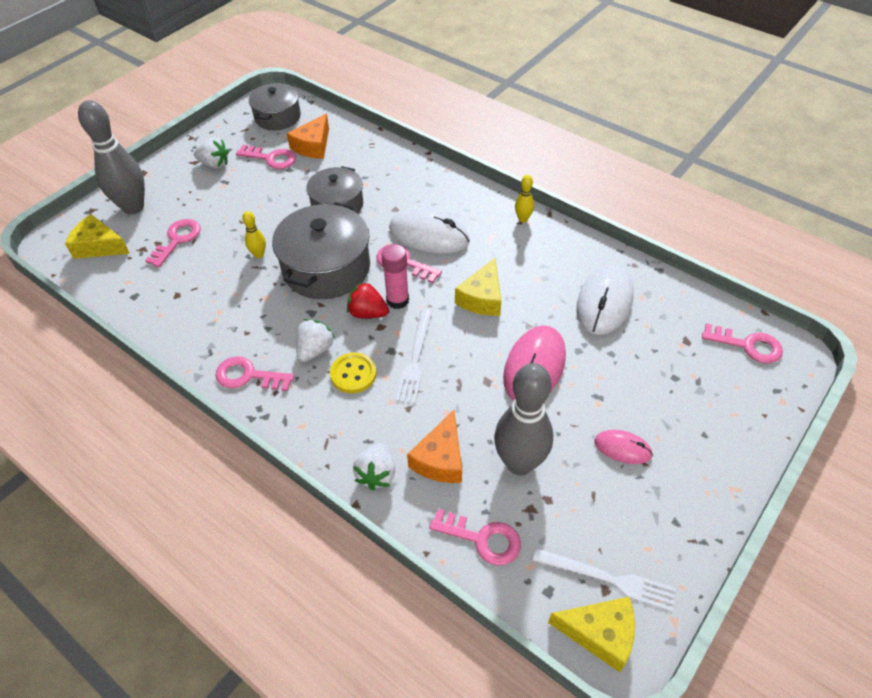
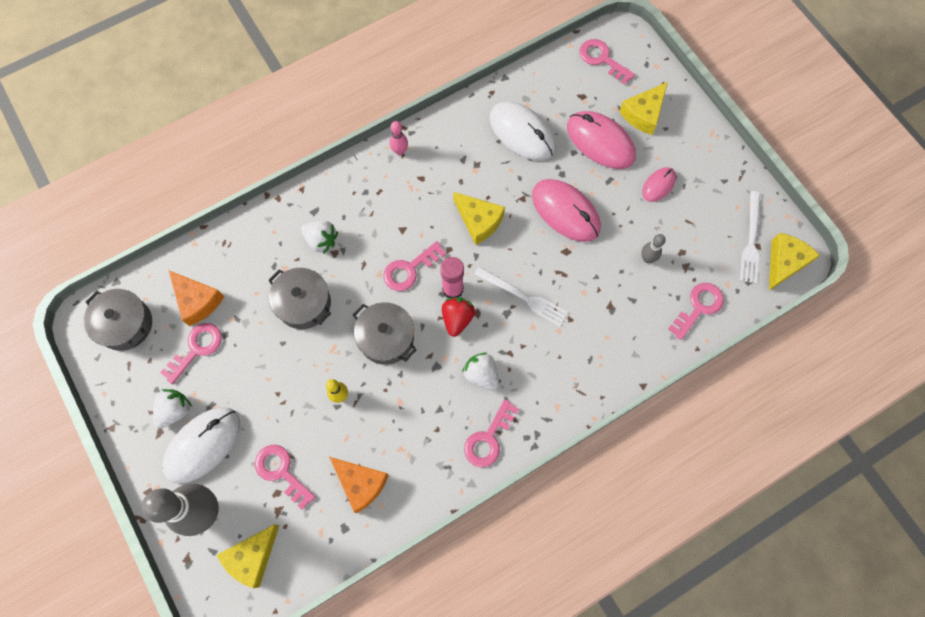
camera: 70 degrees left, 20 degrees up
grey pot [272,202,370,299] -> grey pot [353,302,416,365], size x0.64
yellow button [330,352,377,393] -> none
red strawberry [347,282,389,318] -> red strawberry turned 150 degrees clockwise [442,297,475,337]
white strawberry [353,443,395,490] -> white strawberry moved to [301,221,338,254]
white mouse [389,207,470,254] -> white mouse moved to [162,408,240,484]
orange cheese [407,410,462,483] -> orange cheese moved to [329,457,389,513]
grey bowling pin [494,363,553,475] -> grey bowling pin [641,234,666,263], size x0.44
yellow bowling pin [515,175,534,222] -> pink bowling pin [389,121,408,155]
white fork [533,548,676,612] -> white fork turned 150 degrees clockwise [740,191,760,284]
pink key [702,323,783,363] -> pink key turned 90 degrees counterclockwise [579,39,635,85]
none -> pink mouse [567,111,636,169]
none -> yellow cheese [619,82,668,135]

